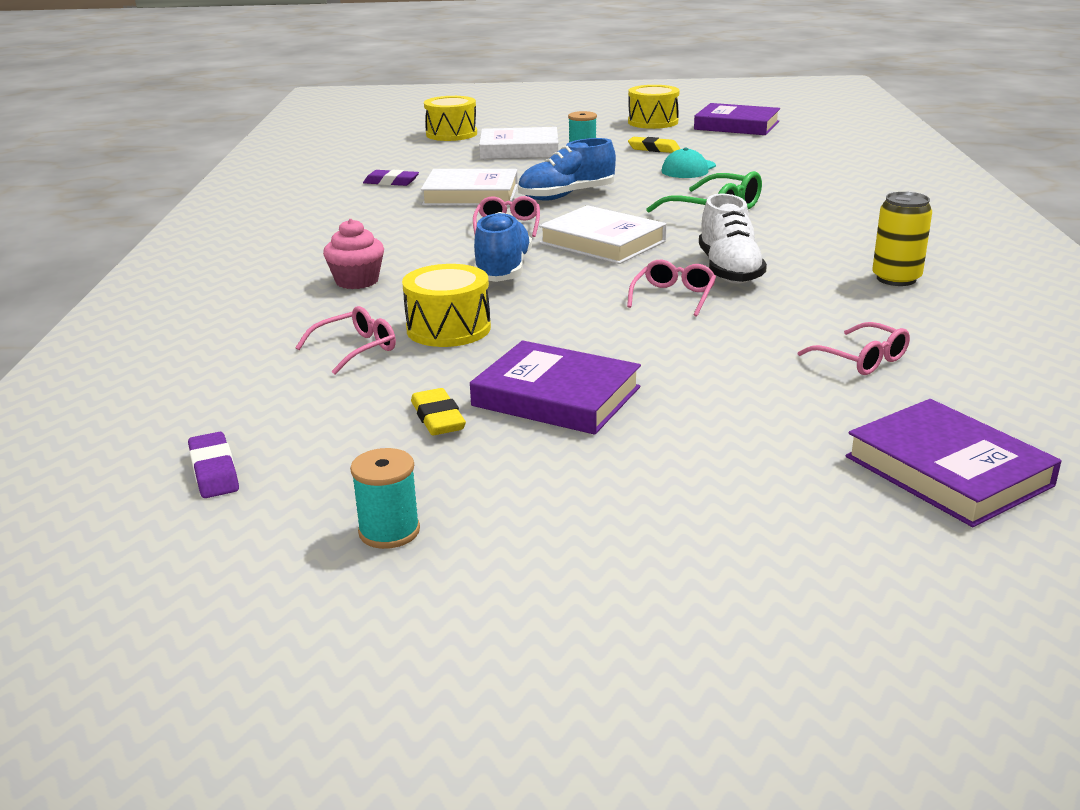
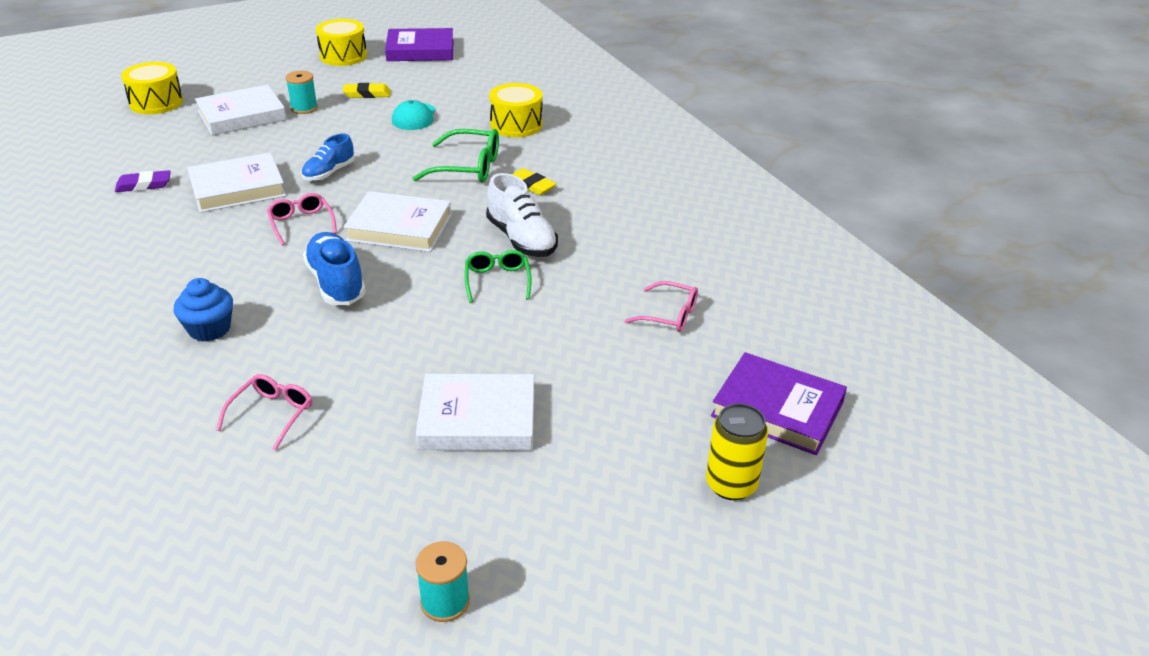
camera: 30 degrees left, 10 degrees up
purple eraser [188,432,239,498] -> none
pink cupcake [323,219,384,289] -> blue cupcake [174,278,233,342]
yellow drum [402,264,491,347] -> yellow drum moved to [489,83,543,137]
yellow eraser [411,388,466,435] -> yellow eraser moved to [512,168,557,195]
purple book [470,340,641,435] -> white book [416,374,534,450]
blue shoe [518,138,616,201] -> blue shoe [301,134,355,181], size x0.67
pink glasses [627,260,716,317] -> green glasses [465,250,532,303]
yellow can [872,192,932,286] -> yellow can moved to [706,403,768,500]

